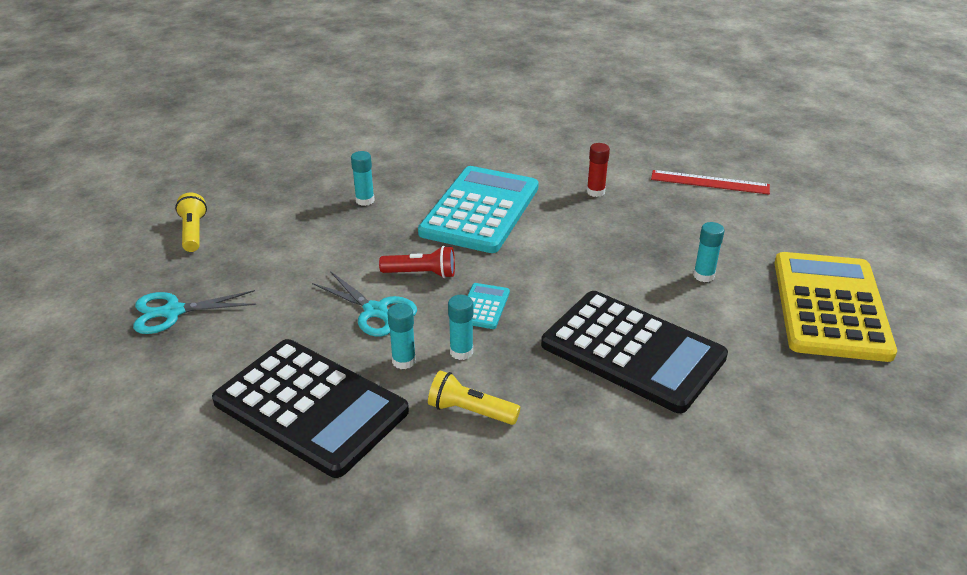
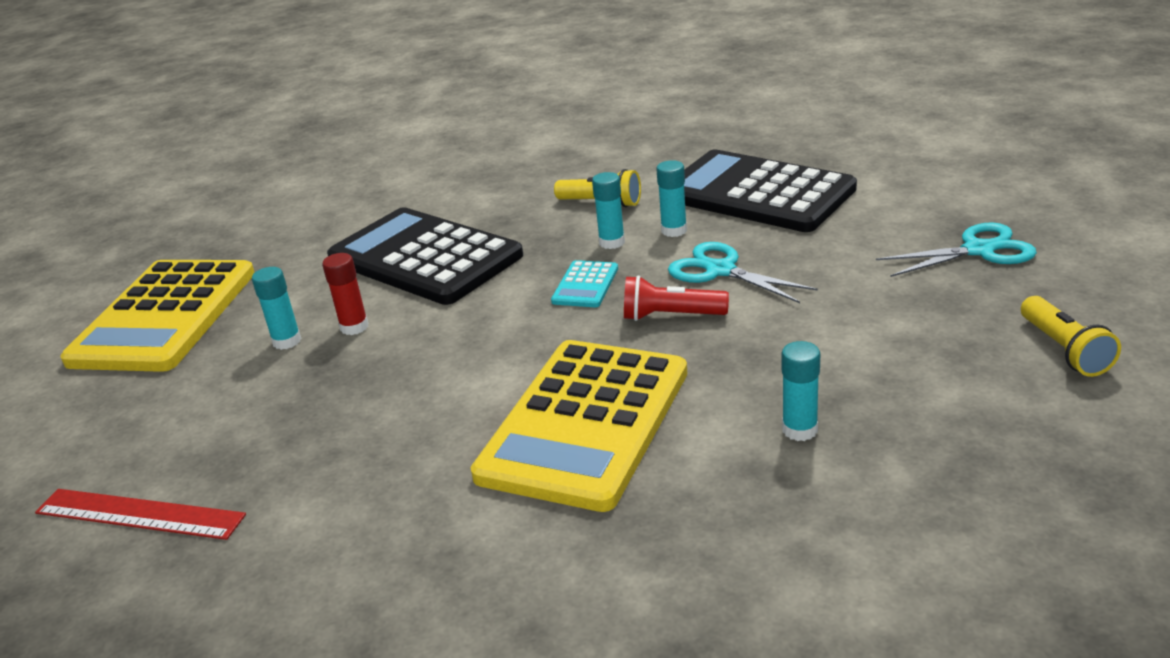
camera: 175 degrees left, 5 degrees down
turquoise calculator [418,166,539,253] -> yellow calculator [471,340,687,512]
red glue stick [587,143,610,197] -> red glue stick moved to [322,253,369,335]

